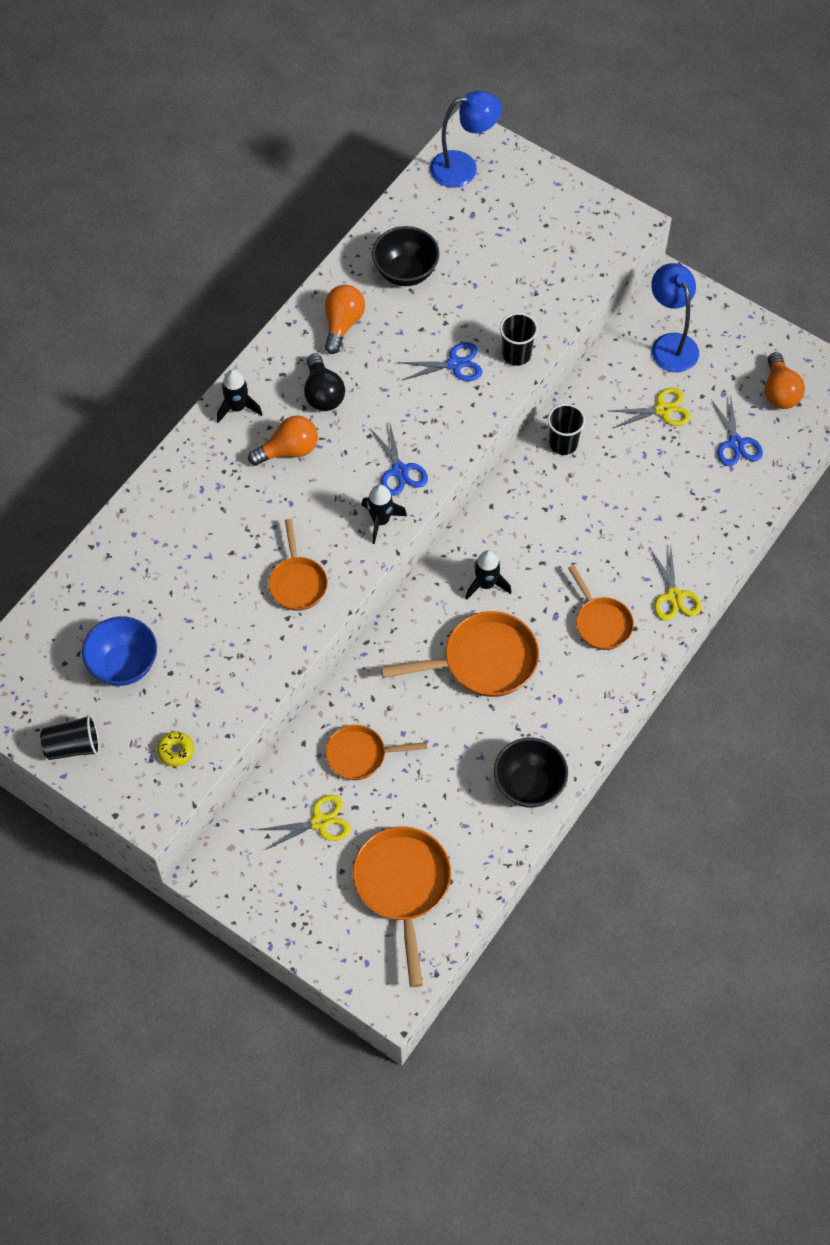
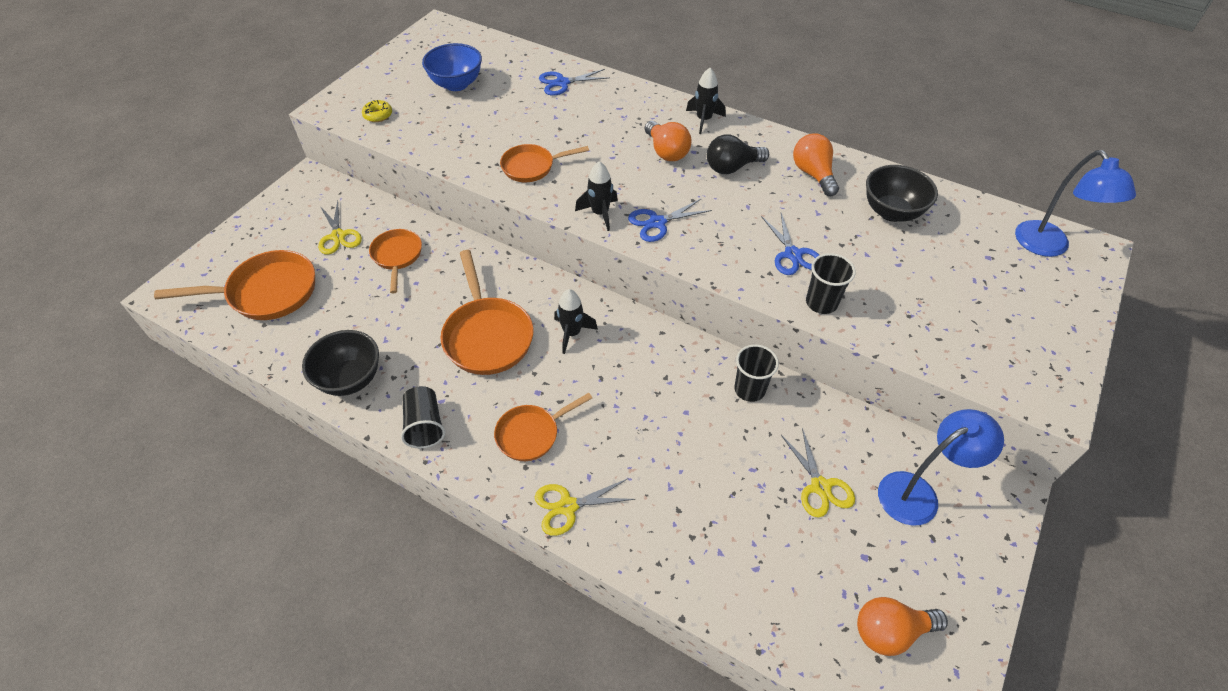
camera: 85 degrees right, 10 degrees down
black cup [40,714,99,760] -> black cup moved to [401,386,445,448]
orange light bulb [325,285,365,354] -> orange light bulb turned 120 degrees counterclockwise [793,134,839,196]
blue scissors [711,399,763,466] -> blue scissors moved to [539,69,610,95]

